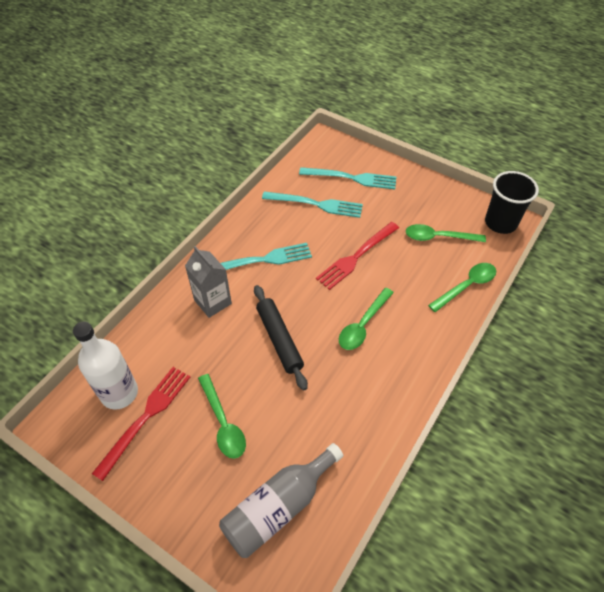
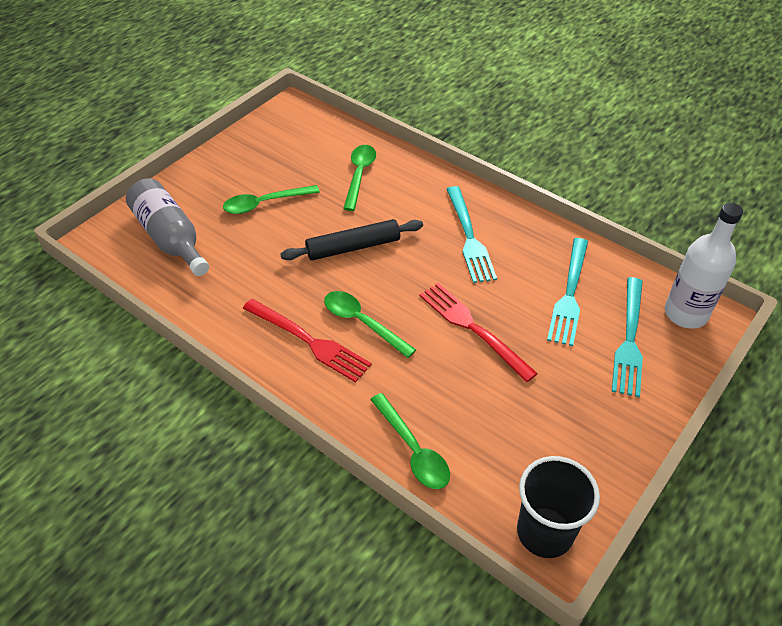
camera: 95 degrees right, 5 degrees down
white bottle [73,322,138,410] -> white bottle moved to [665,203,743,329]
red fork [92,367,190,481] -> red fork moved to [243,299,372,382]
grey carton [185,246,232,318] -> none
green spoon [406,224,486,242] -> green spoon moved to [343,145,376,211]

